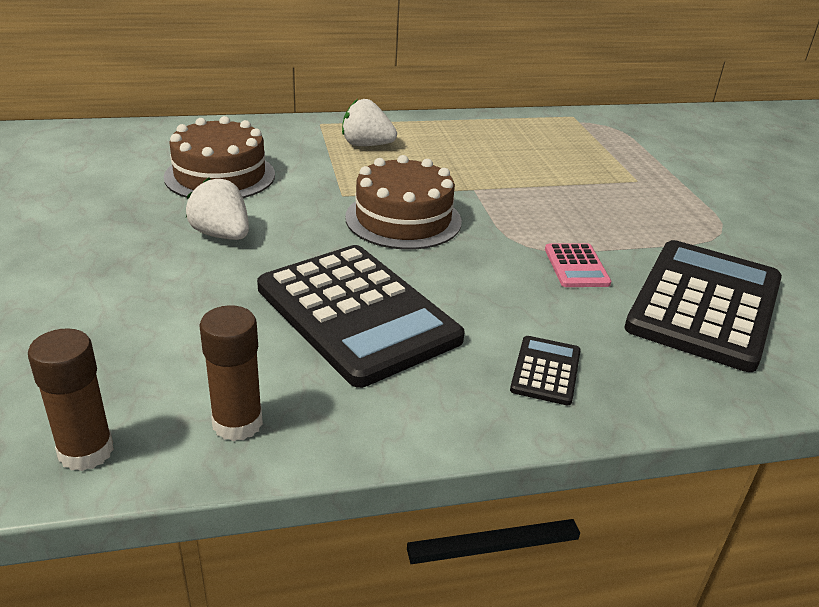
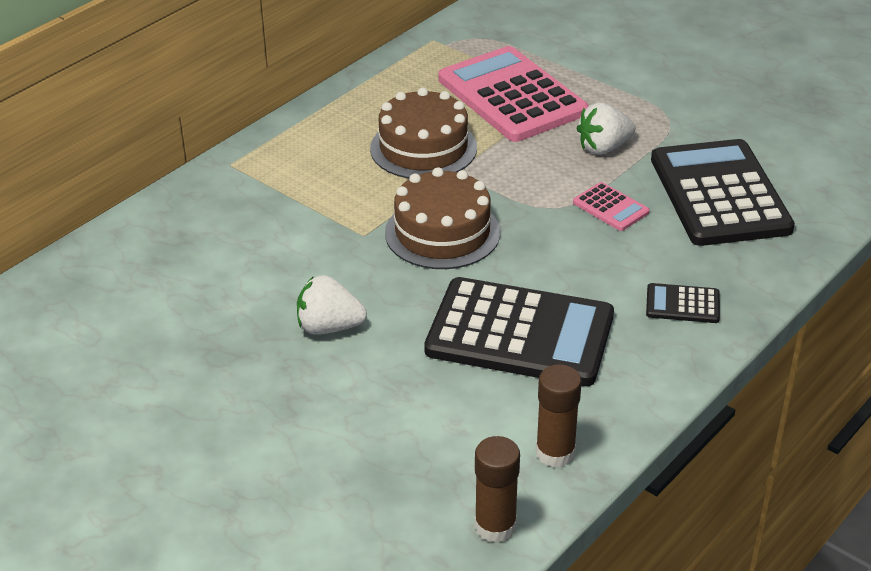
camera: 35 degrees left, 5 degrees up
brown cake [164,116,275,198] -> brown cake moved to [370,88,477,179]
white strawberry [342,99,397,146] -> white strawberry moved to [577,103,636,155]
black calculator [510,336,581,405] -> black calculator turned 60 degrees counterclockwise [646,283,720,323]
none -> pink calculator [439,46,589,142]

